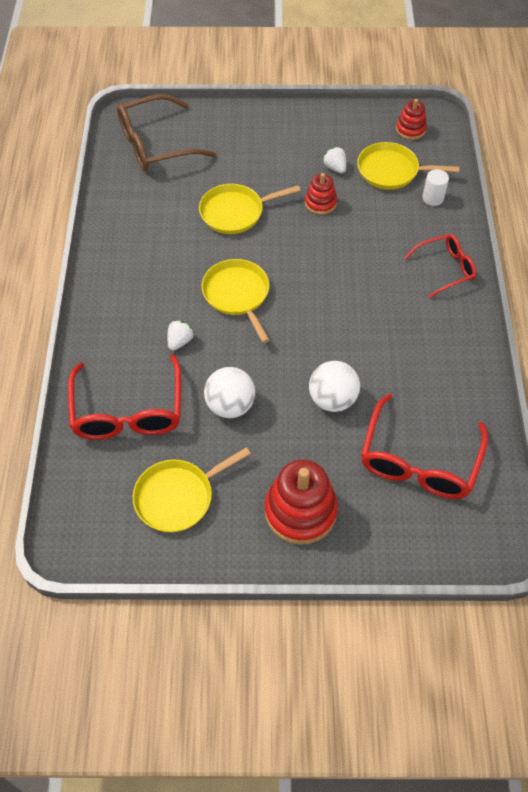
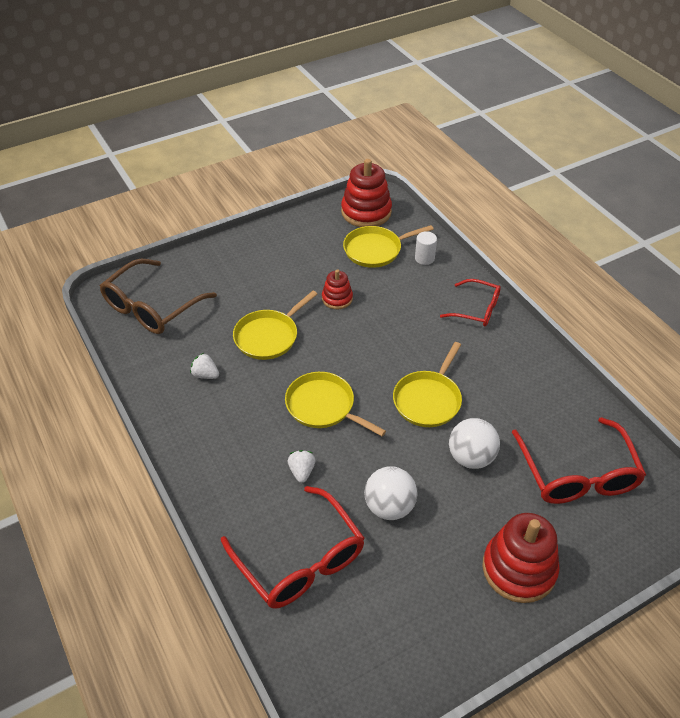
camera: 30 degrees left, 10 degrees down
yellow pan [133,447,251,532] -> yellow pan moved to [393,342,462,427]
white strawberry [323,147,346,173] -> white strawberry moved to [190,353,219,379]
red stacking toy [396,99,427,140] -> red stacking toy [341,159,392,227], size x1.80
red glasses [404,234,476,298] -> red glasses turned 75 degrees clockwise [440,279,501,326]

